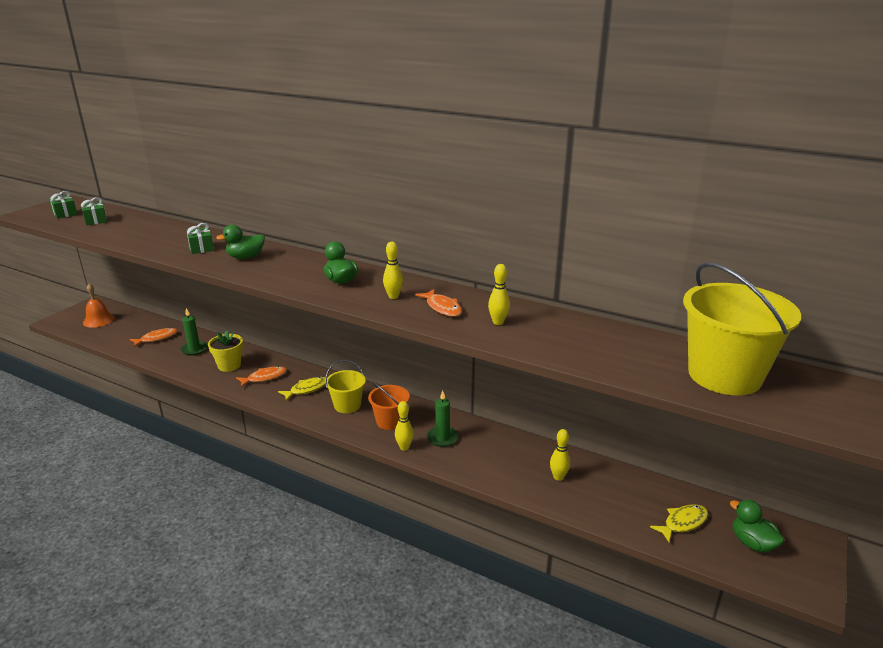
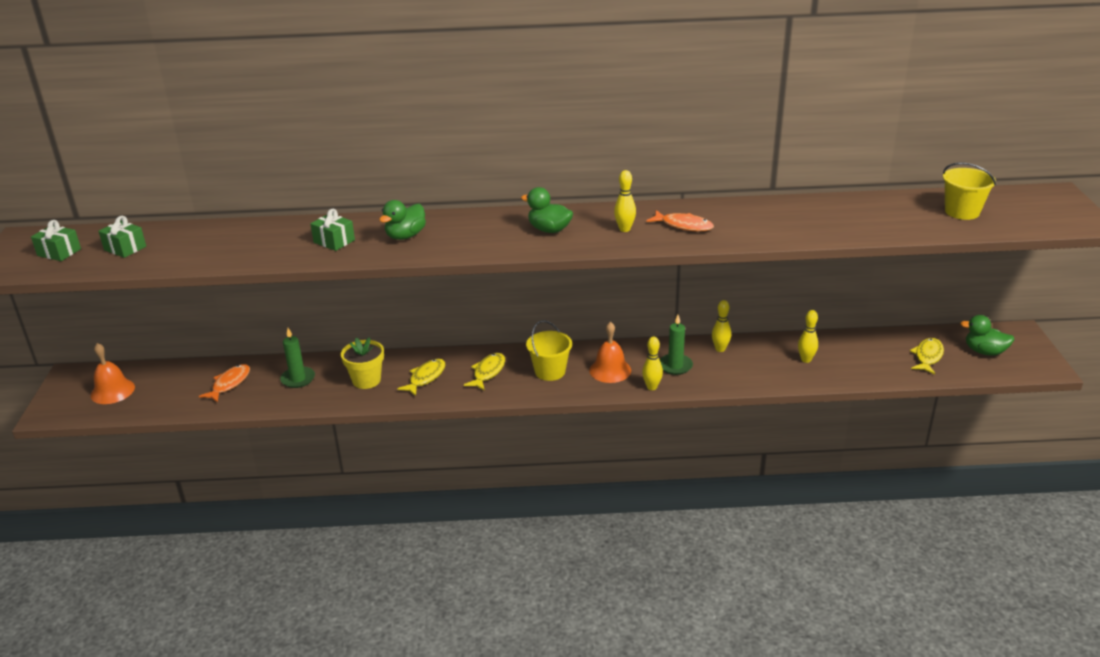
camera: 30 degrees left, 5 degrees up
orange fish [236,366,287,387] -> yellow fish [397,359,446,396]
orange bucket [368,382,410,430] -> orange bell [589,322,631,383]
yellow bowling pin [488,264,510,325] -> yellow bowling pin moved to [712,300,731,352]
yellow bucket [683,262,801,395] -> yellow bucket [943,162,996,220], size x0.54

